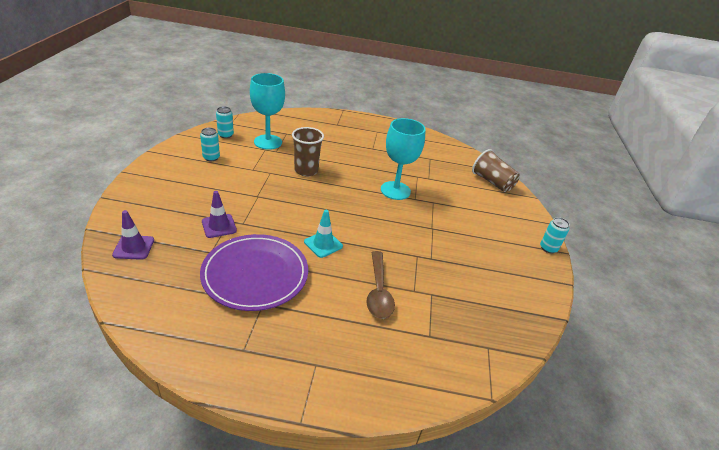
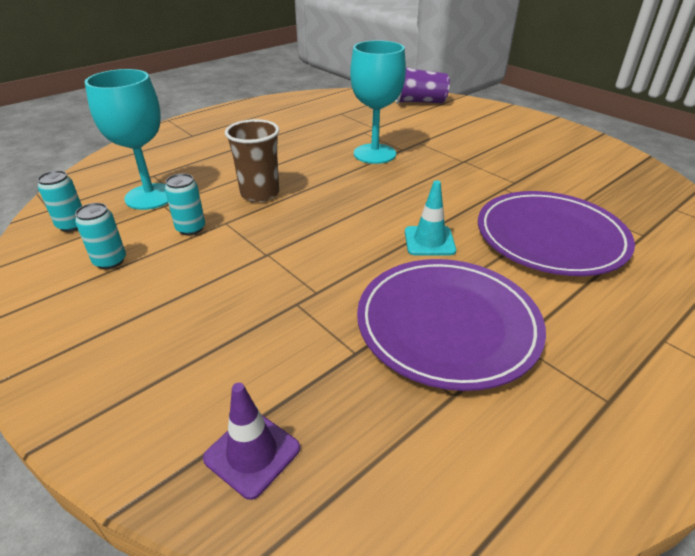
camera: 45 degrees left, 0 degrees up
purple traffic cone [202,191,237,238] -> none
brown spoon [366,251,395,319] -> purple plate [478,191,635,276]
brown cup [472,149,520,192] -> purple cup [395,67,450,104]
turquoise can [540,217,570,254] -> turquoise can moved to [165,174,205,235]

